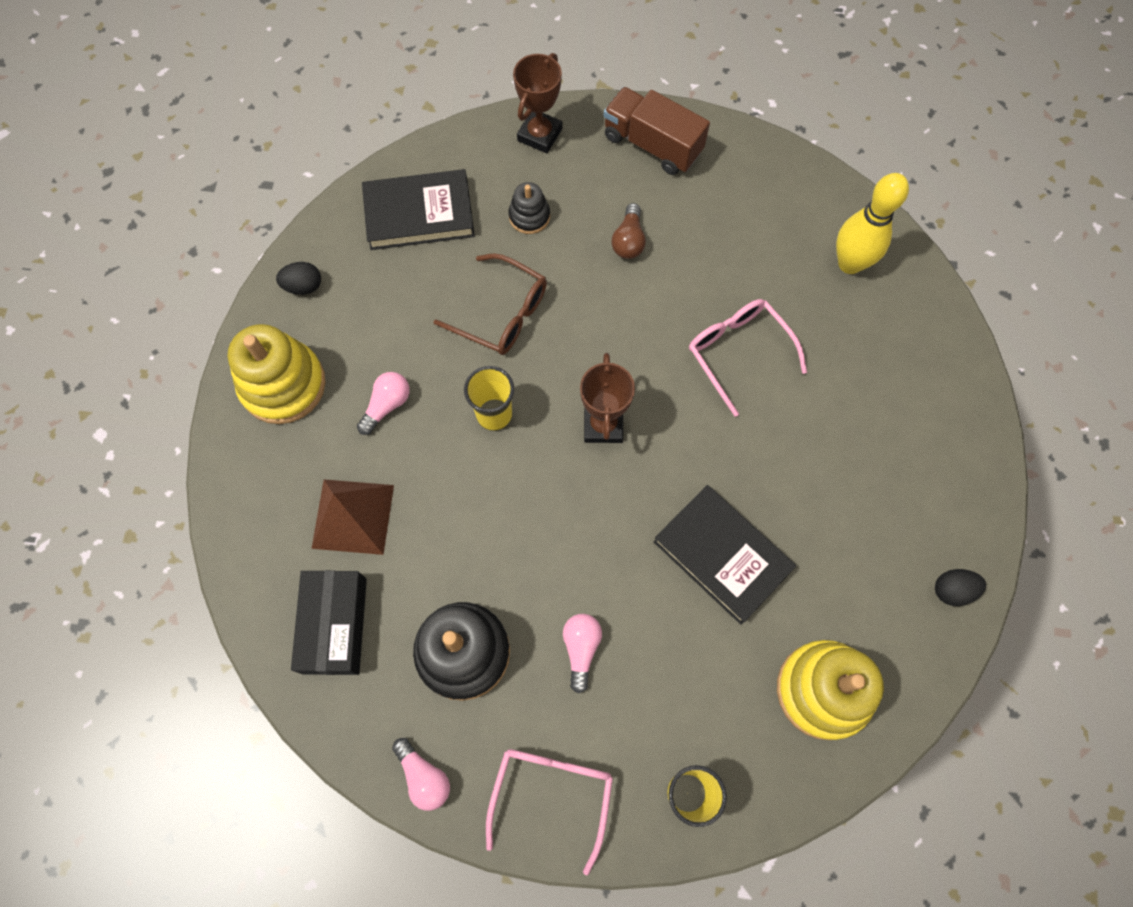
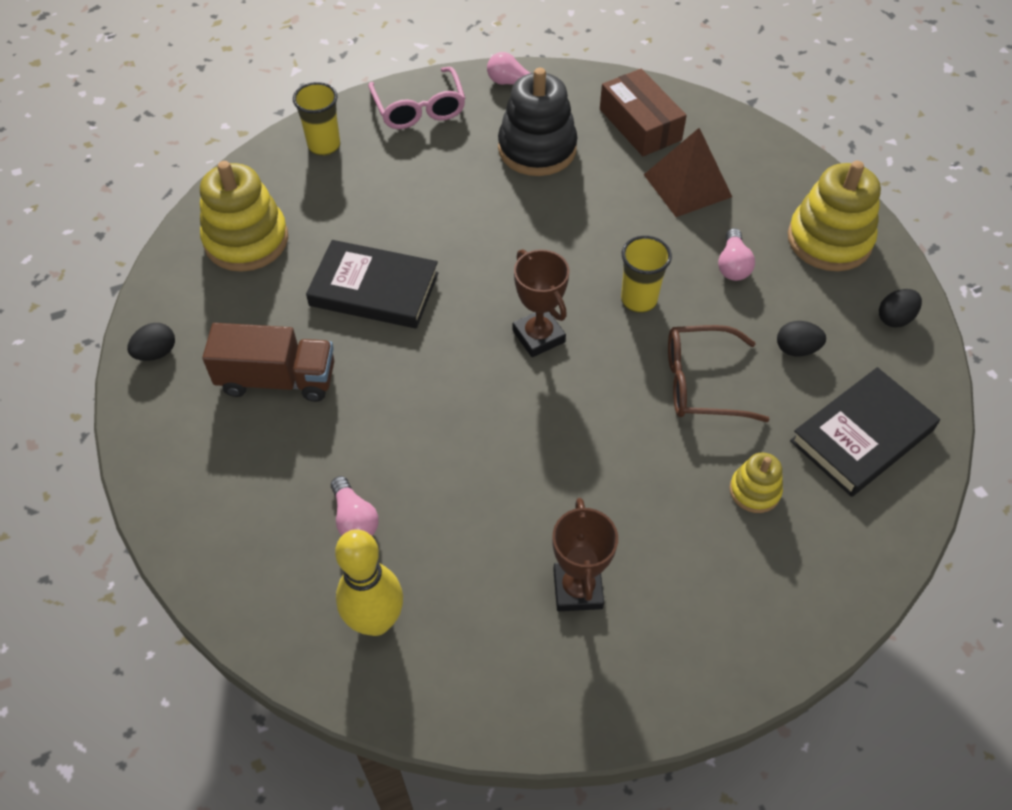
camera: 150 degrees right, 15 degrees down
black box [291,570,367,675] -> brown box [600,69,687,156]
black stacking toy [509,182,550,234] -> yellow stacking toy [729,452,783,513]
brown trophy [513,53,563,153] -> brown trophy moved to [553,498,618,611]
pink light bulb [563,614,602,693] -> pink light bulb moved to [331,476,379,536]
brown truck [604,87,710,175] -> brown truck moved to [202,323,334,402]
brown light bulb [611,203,646,259] -> none
pink glasses [689,299,807,417] -> none
none -> black egg [777,321,826,356]

